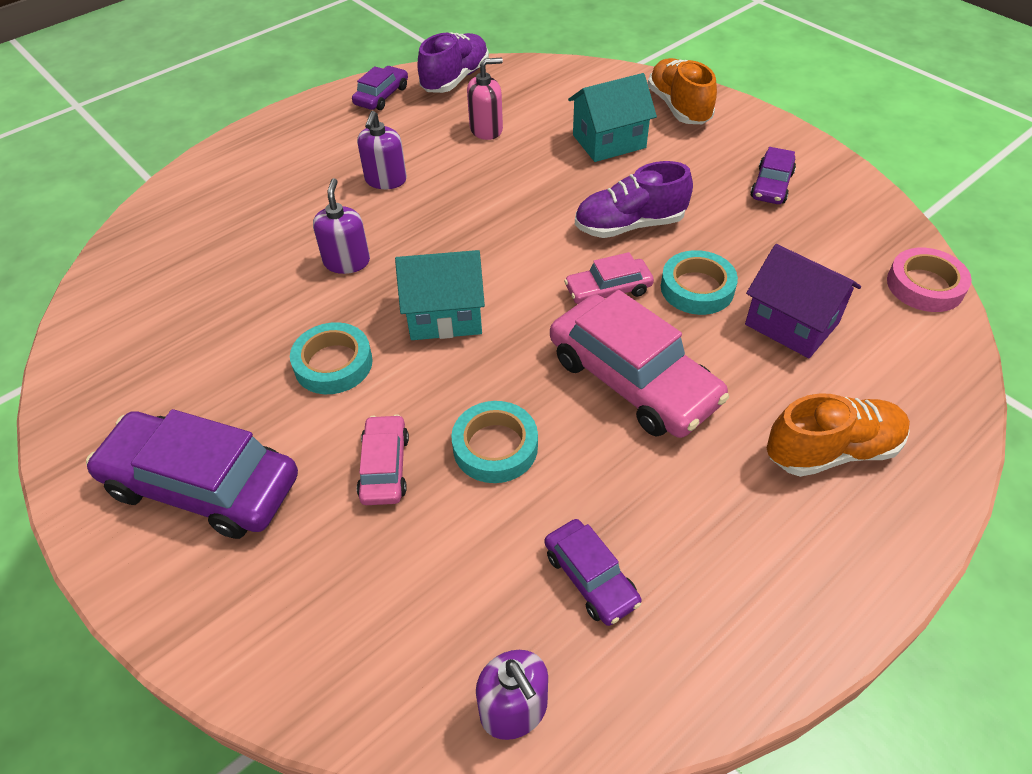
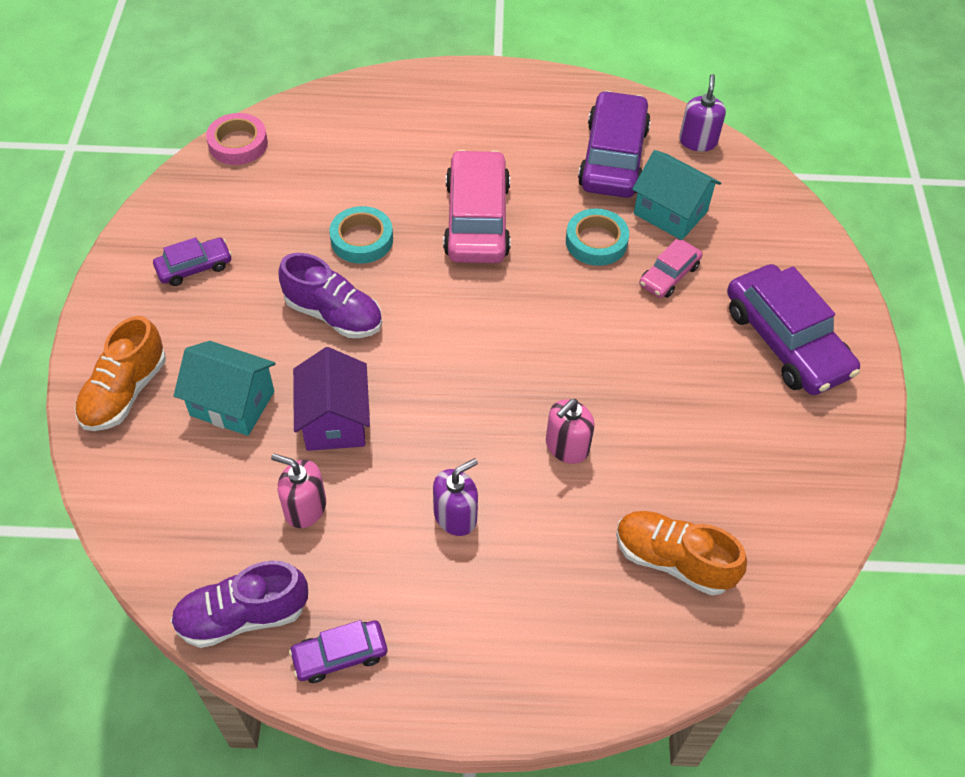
camera: 140 degrees left, 5 degrees up
turquoise tape [290,322,373,394] -> none
purple soap dispenser [313,178,370,274] -> pink soap dispenser [546,399,594,464]
turquoise house [395,250,485,340] -> turquoise house moved to [632,150,721,240]
purple car [545,519,642,626] -> purple car [578,91,651,198], size x1.95
pink car [564,252,654,304] -> none
purple house [745,244,861,358] -> purple house moved to [293,347,370,451]
orange shoe [767,394,910,477] -> orange shoe moved to [616,511,747,595]

